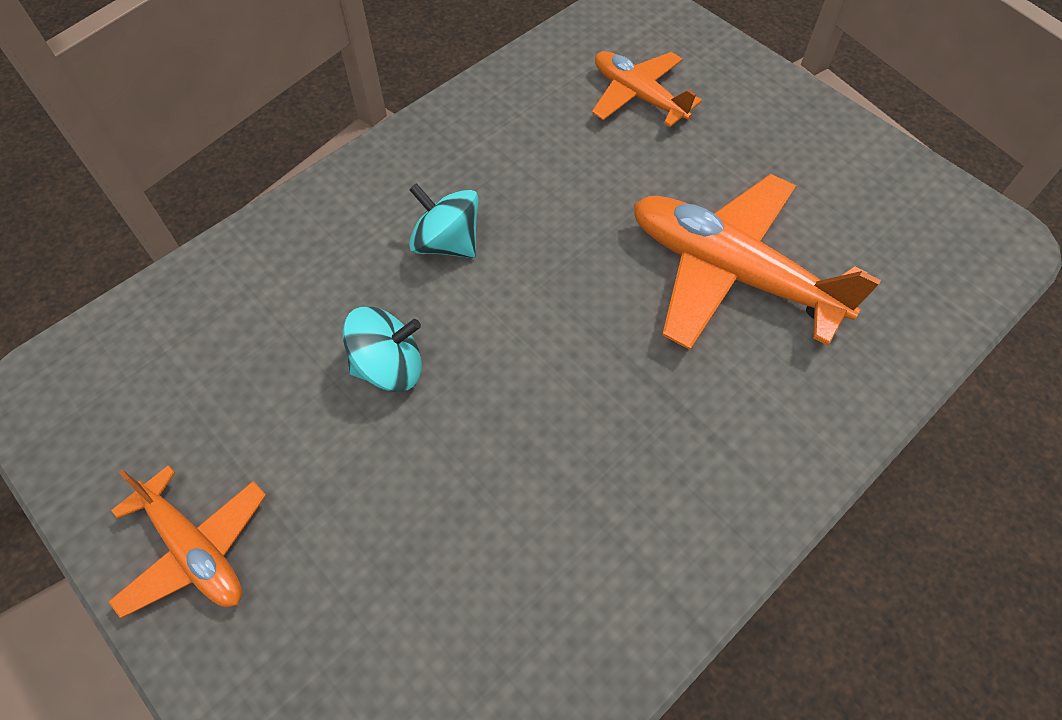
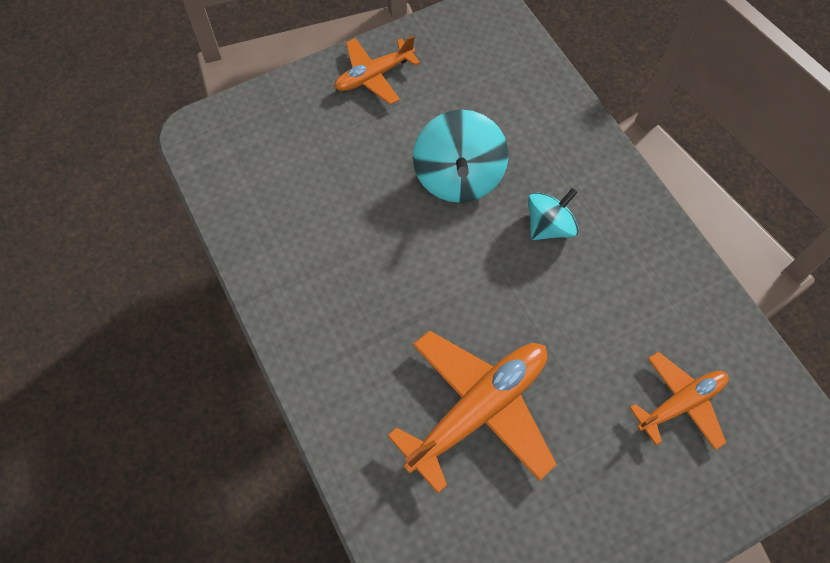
camera: 105 degrees right, 5 degrees up
turquoise spinning top [342,307,422,392] -> turquoise spinning top [413,110,509,203], size x1.55

